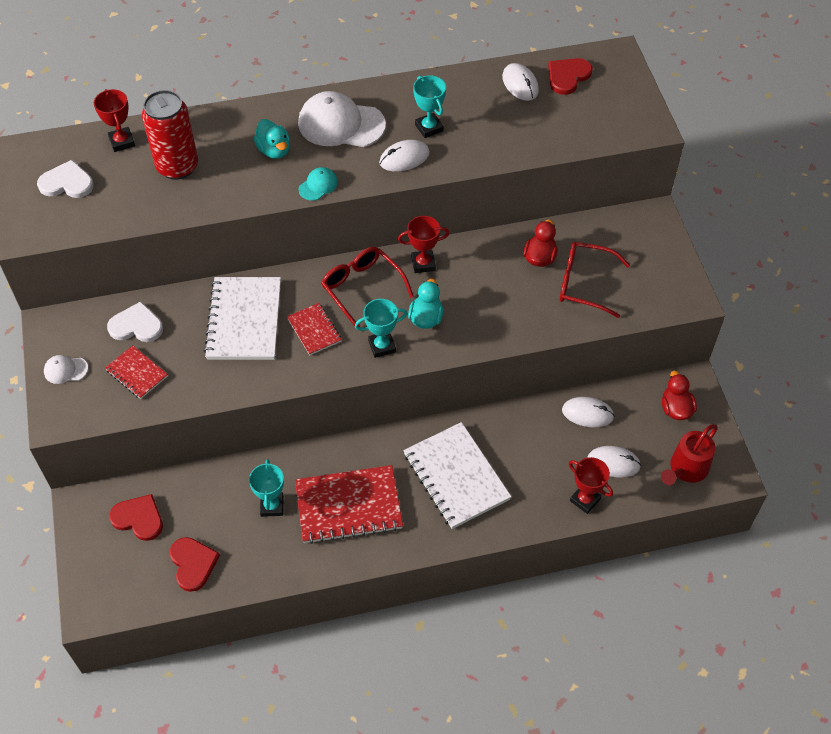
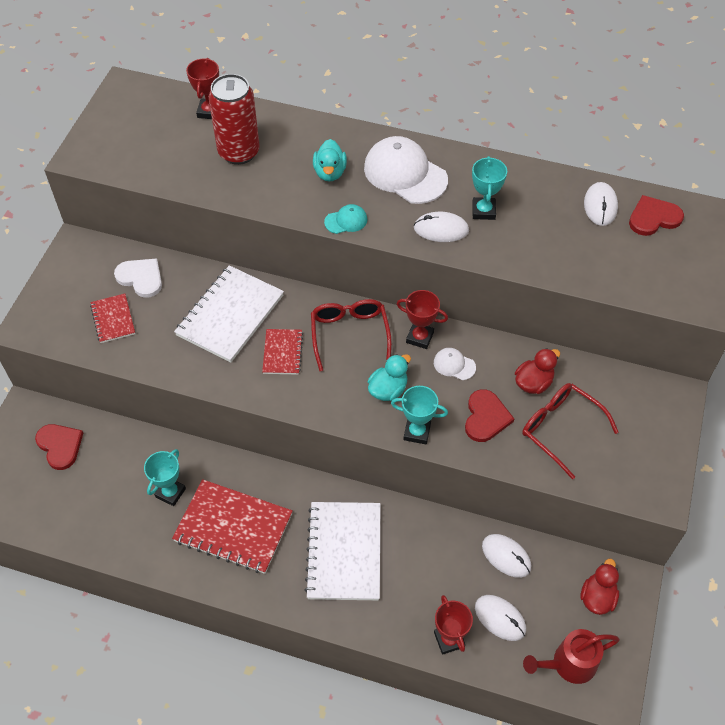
camera: 30 degrees right, 0 degrees up
white heart [37,160,94,198] -> none
white cap [44,355,88,384] -> white cap moved to [434,348,476,380]
red heart [170,537,220,592] -> red heart moved to [465,389,514,442]
turquoise trophy [355,299,407,358] -> turquoise trophy moved to [391,386,448,444]

